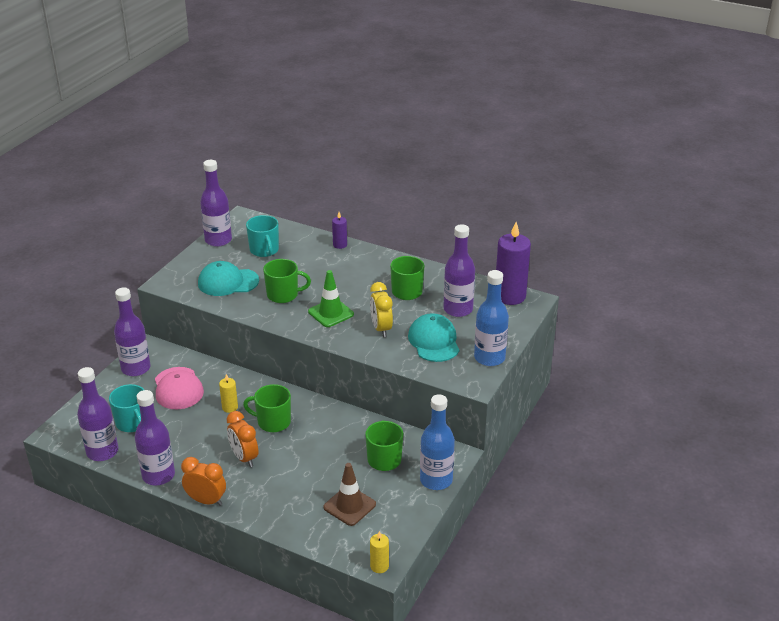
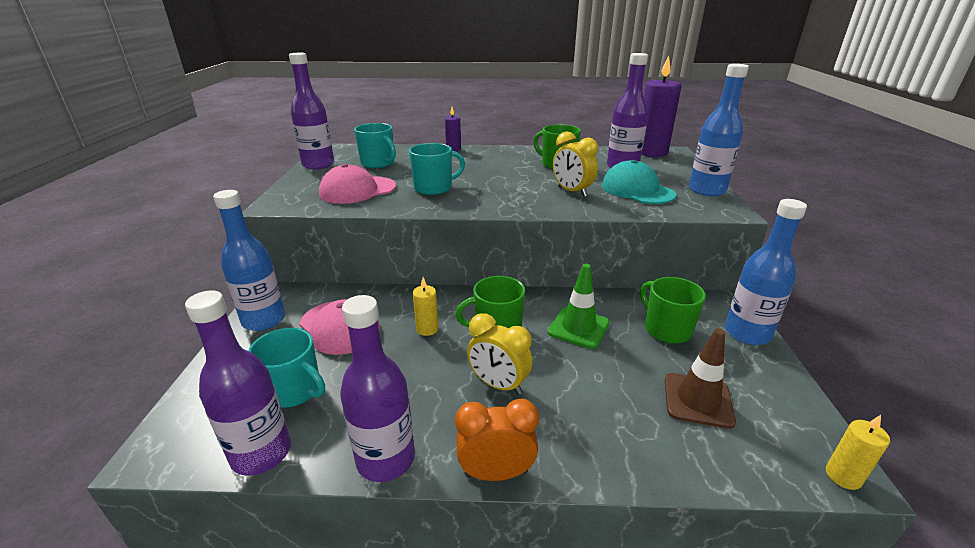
camera: 25 degrees left, 5 degrees down
purple bottle [114,287,151,376] -> blue bottle [213,190,285,331]
turquoise cap [198,261,259,296] -> pink cap [319,164,396,204]
orange clock [227,411,258,467] -> yellow clock [467,313,532,395]
green mug [263,259,311,303] -> turquoise mug [409,143,465,195]
green traffic cone [308,270,354,327] -> green traffic cone moved to [548,264,609,349]

